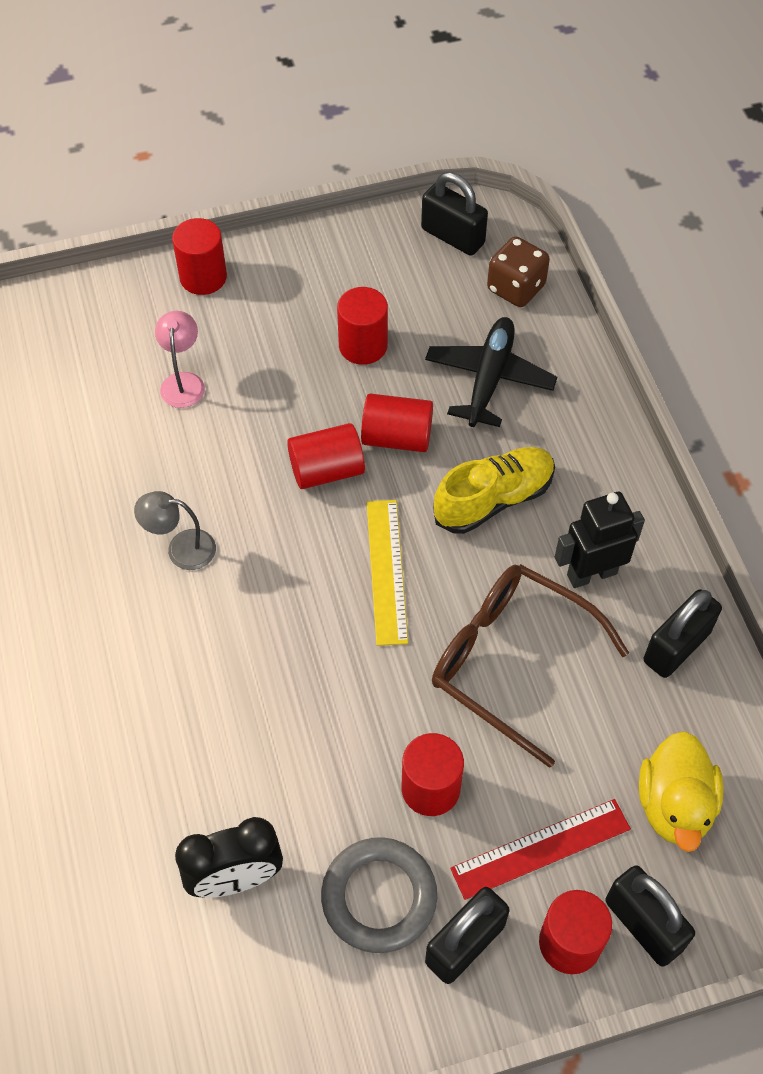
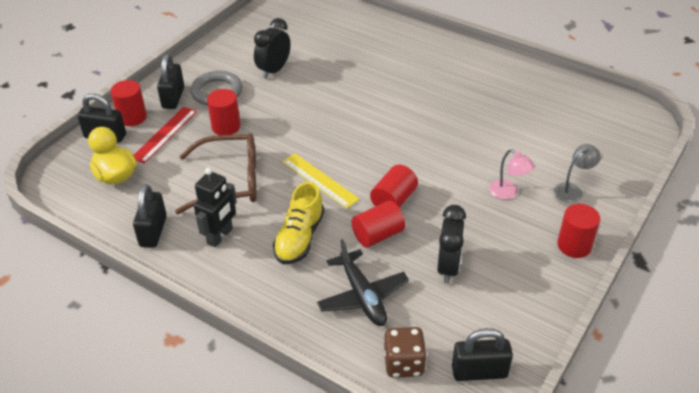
camera: 140 degrees right, 15 degrees down
grey lamp [134,491,216,570] -> grey lamp moved to [554,144,601,203]
red cylinder [337,287,388,365] -> black clock [437,205,466,284]

